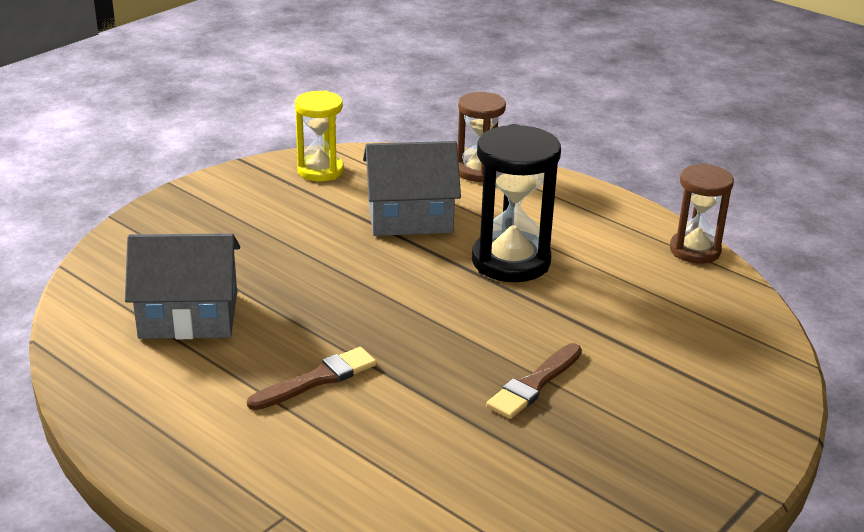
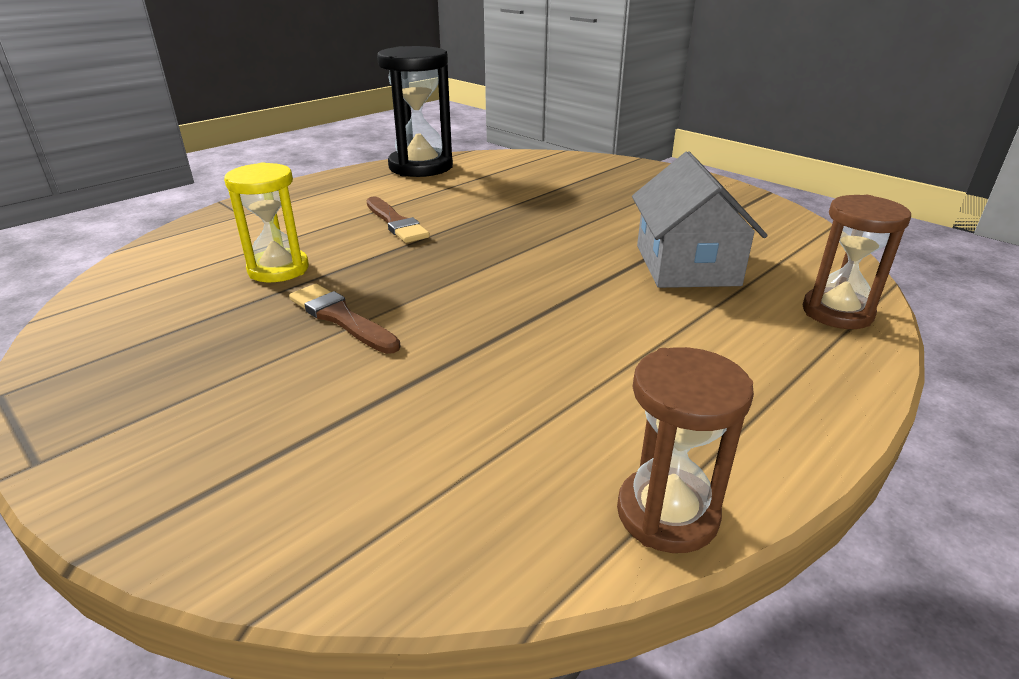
camera: 95 degrees right, 0 degrees up
grey house [125,233,240,339] -> none
yellow hourglass [295,91,344,181] -> yellow hourglass moved to [224,162,309,282]
black hourglass [472,124,561,282] -> black hourglass moved to [377,46,453,177]

